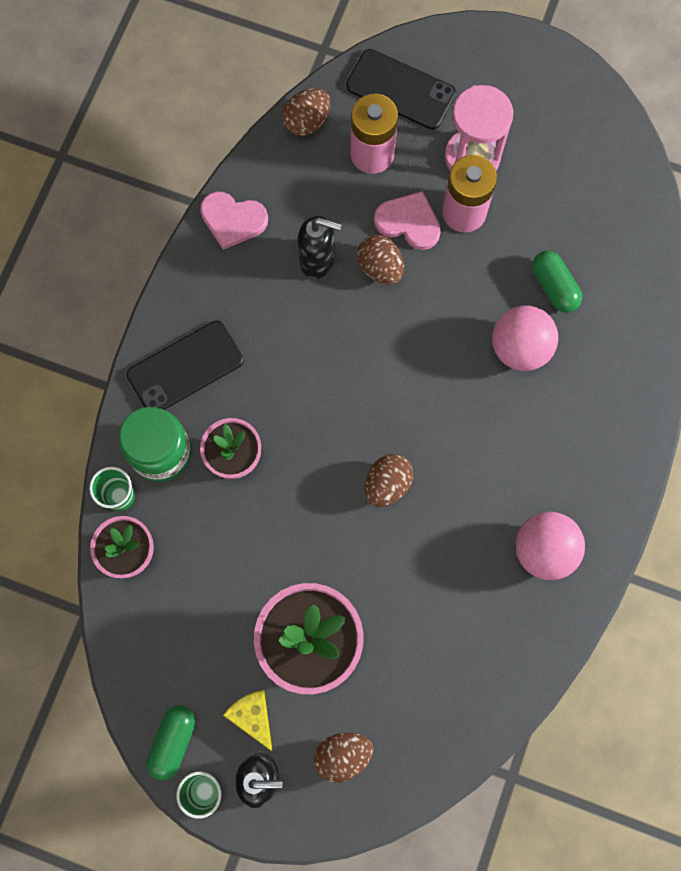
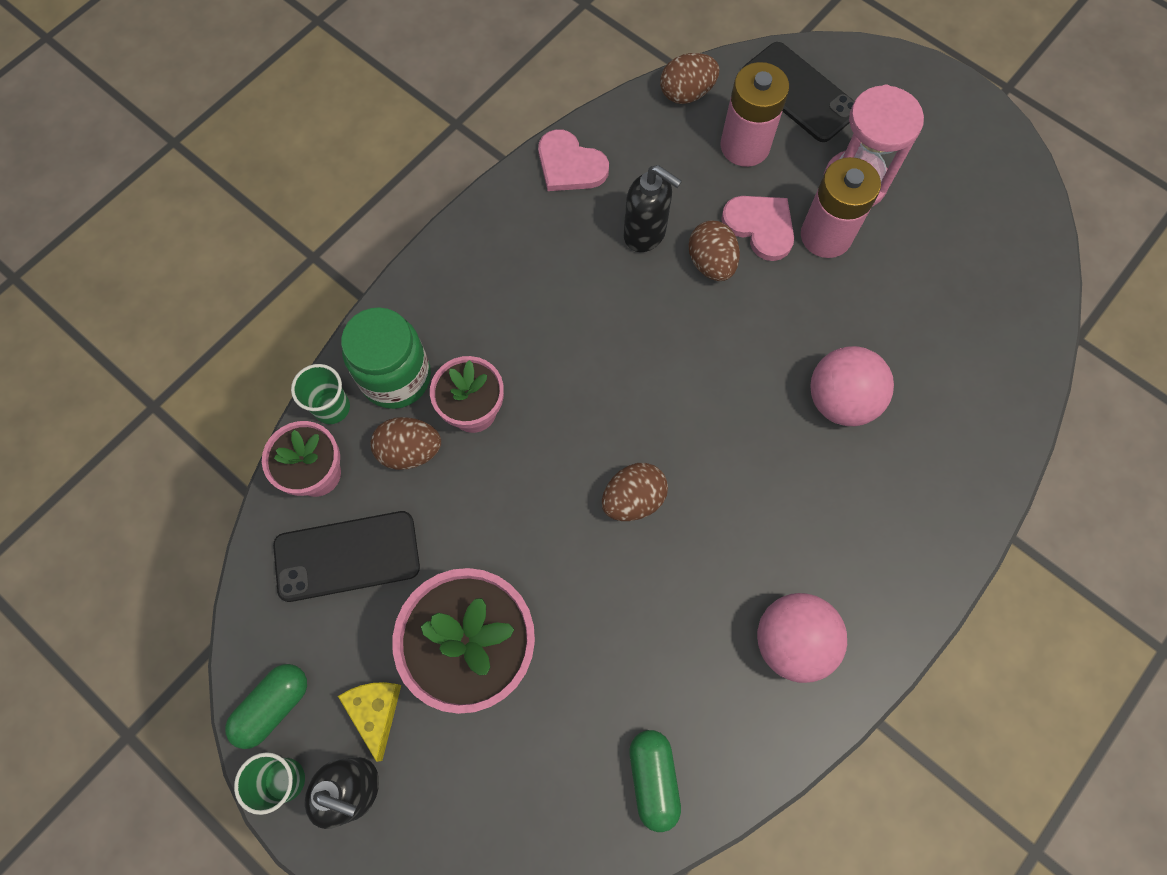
camera: 20 degrees right, 5 degrees down
black phone [126,321,244,410] -> black phone moved to [273,511,420,602]
brown egg [314,733,374,783] -> brown egg moved to [370,417,441,470]
green capsule [532,250,582,313] -> green capsule moved to [630,730,681,832]

